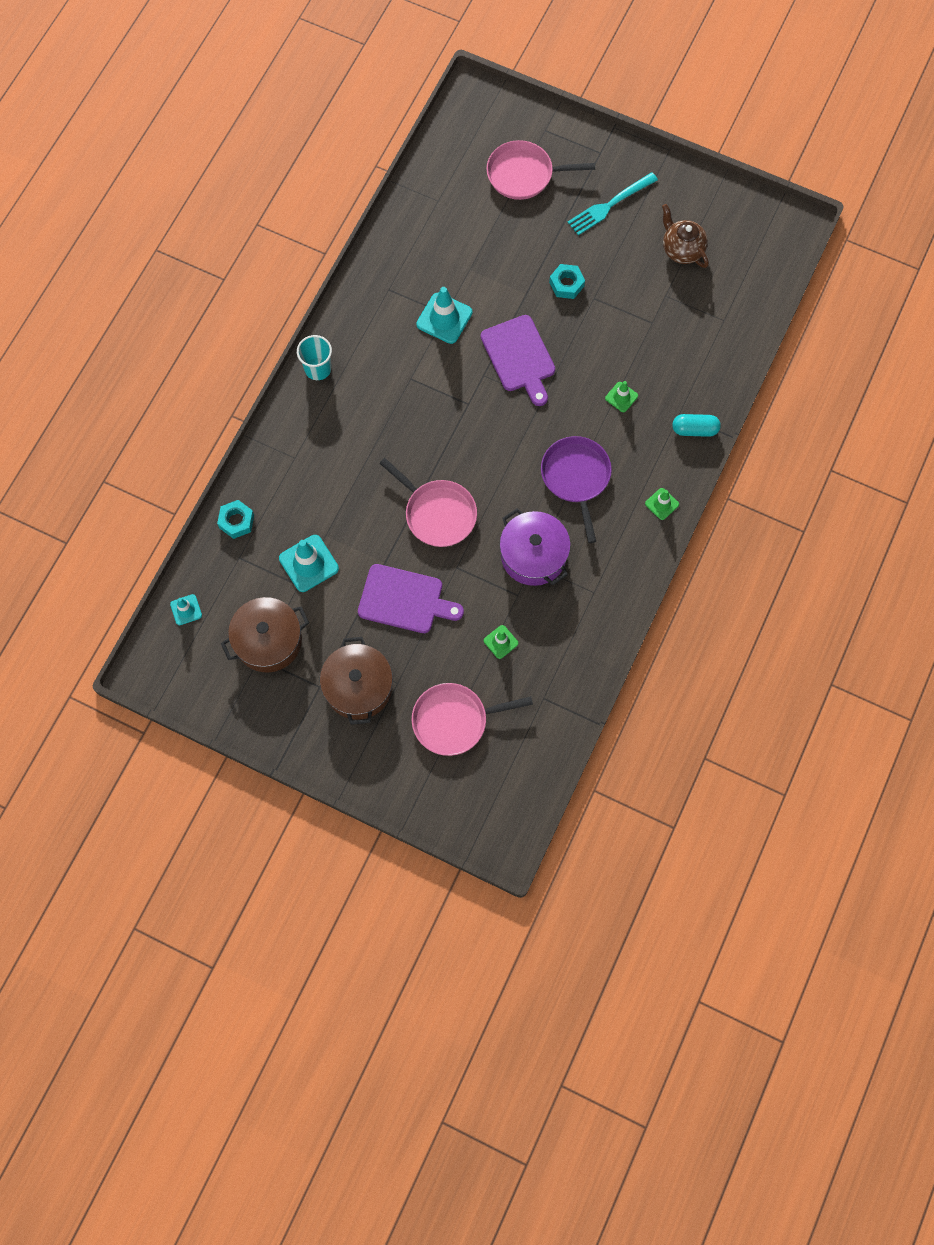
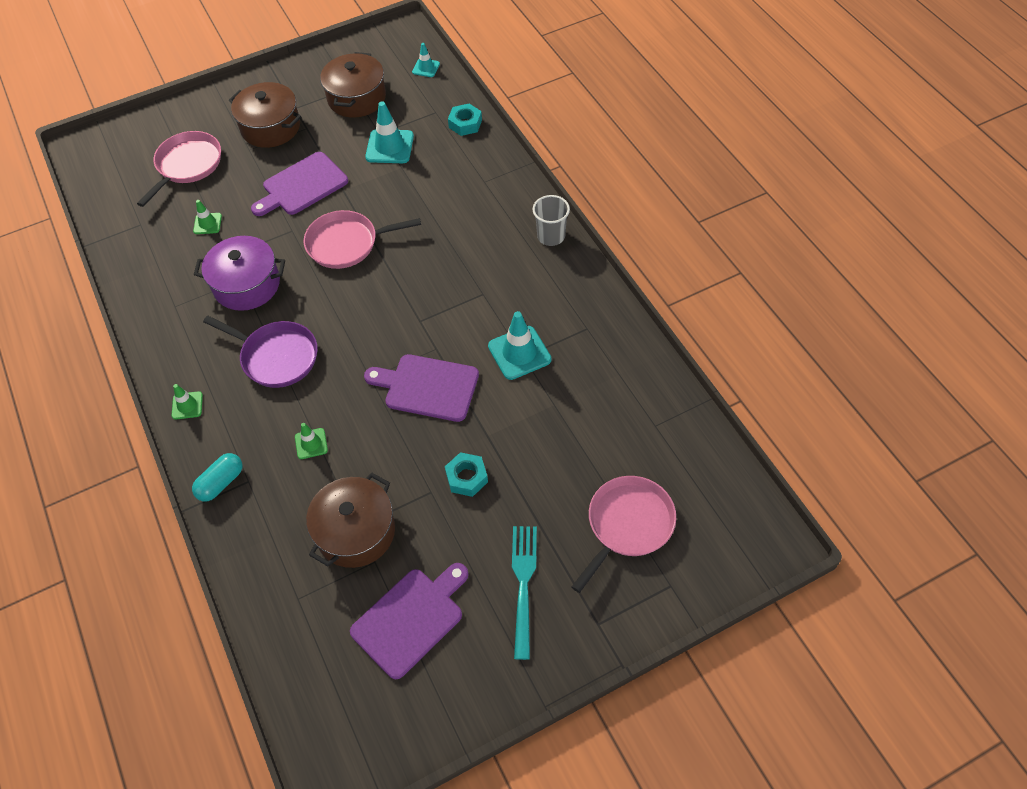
camera: 130 degrees right, 15 degrees down
turquoise cup [297,335,332,380] -> grey cup [533,195,570,246]
brown teapot [662,204,709,268] -> purple cutting board [350,563,469,679]
none -> brown pot [306,473,395,568]

